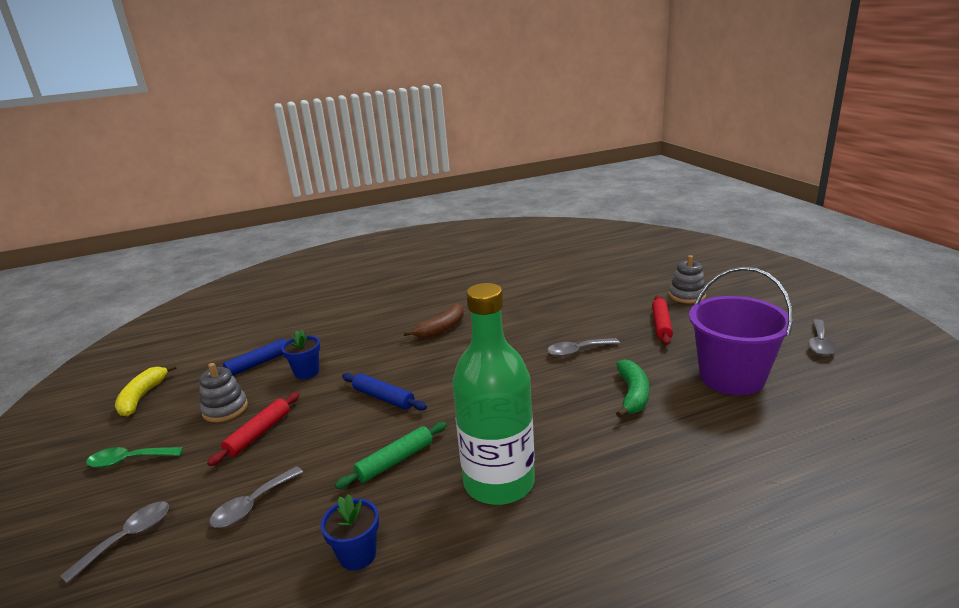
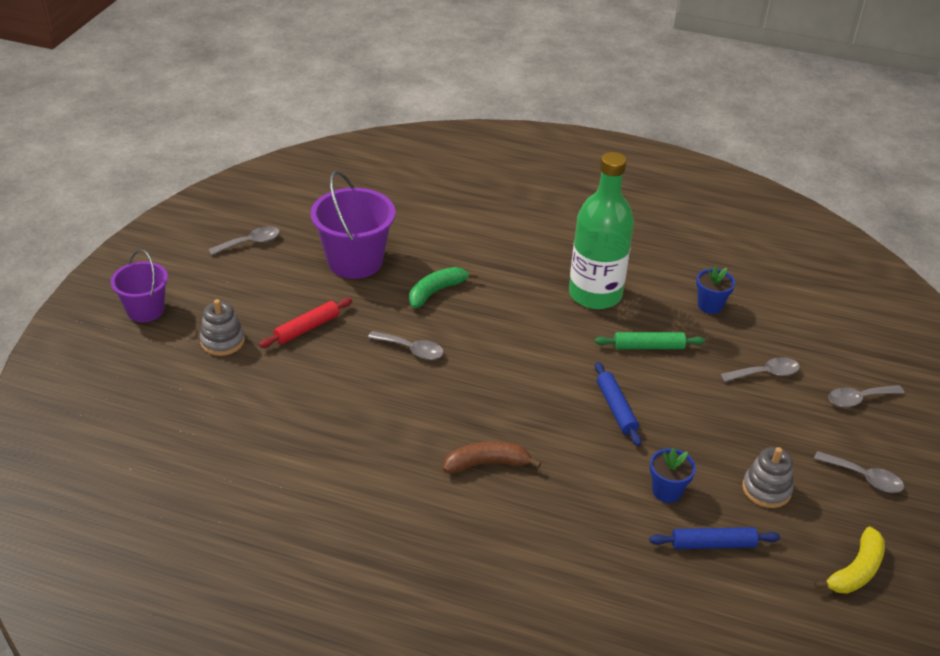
camera: 145 degrees left, 15 degrees up
green spoon [86,447,183,468] -> grey spoon [814,451,904,493]
red rolling pin [207,392,299,466] -> none
none -> purple bucket [111,250,168,322]

